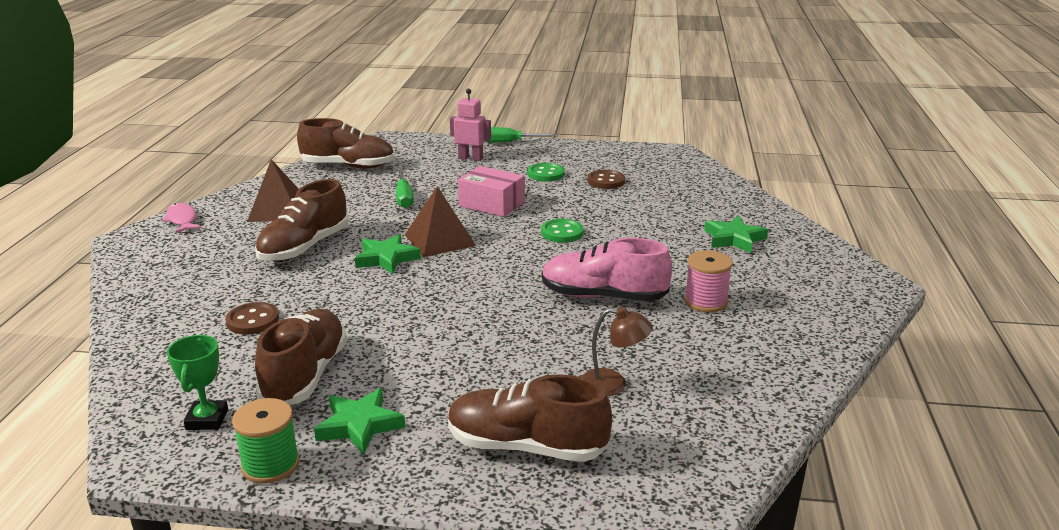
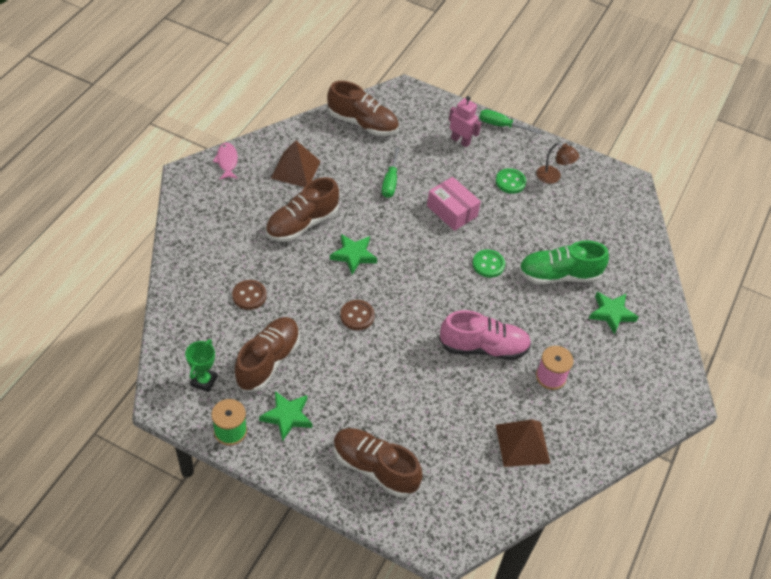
camera: 15 degrees right, 25 degrees up
brown pyramid [405,187,476,257] -> brown pyramid moved to [496,419,550,467]
pink shoe [542,238,672,301] -> pink shoe turned 150 degrees clockwise [439,310,531,360]
brown lamp [581,307,653,396] -> brown lamp moved to [536,142,579,184]
brown button [587,170,625,189] -> brown button moved to [340,300,375,330]
none -> green shoe [519,240,609,285]

